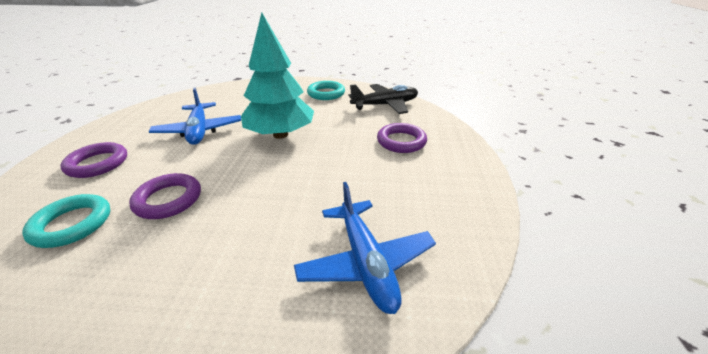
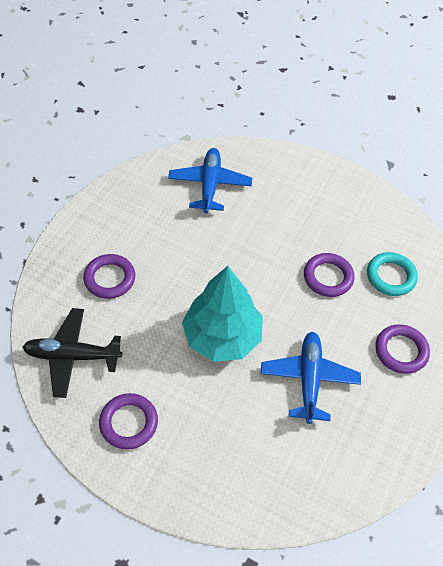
camera: 160 degrees left, 20 degrees up
turquoise ring [307,81,345,100] -> purple ring [99,393,158,450]

